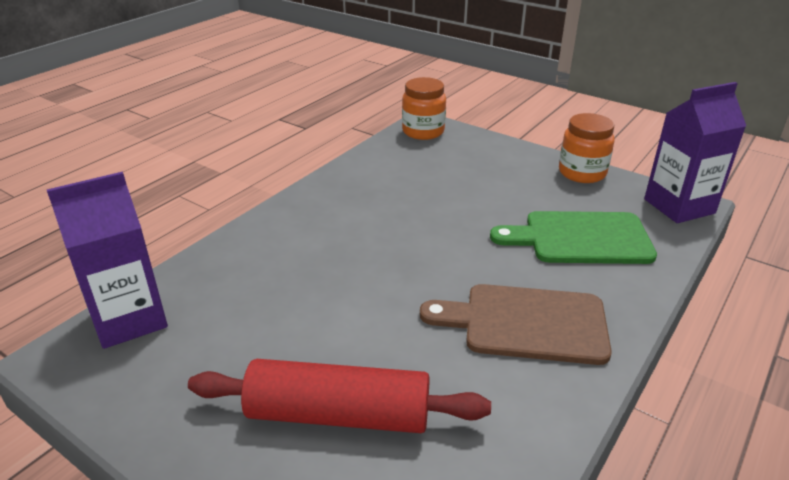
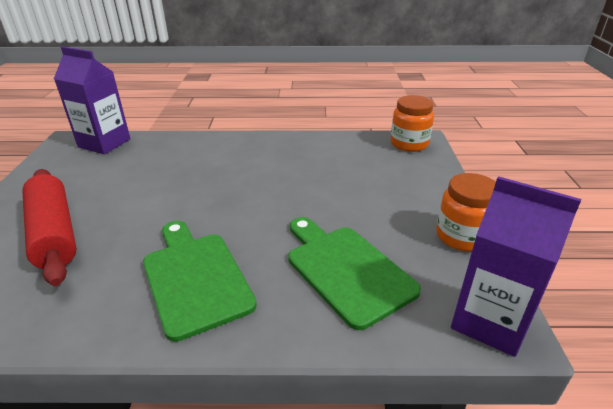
camera: 55 degrees right, 0 degrees up
brown cutting board [420,284,612,365] -> green cutting board [143,221,257,342]

